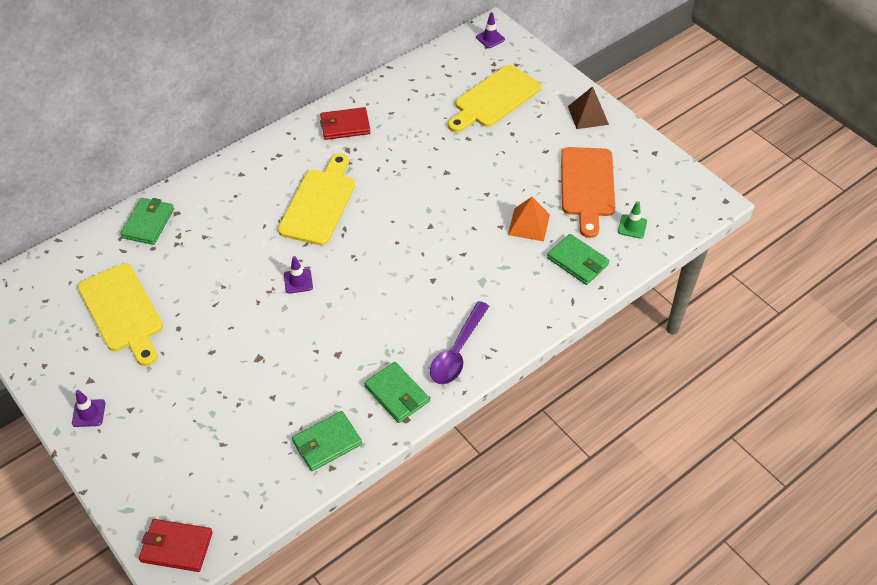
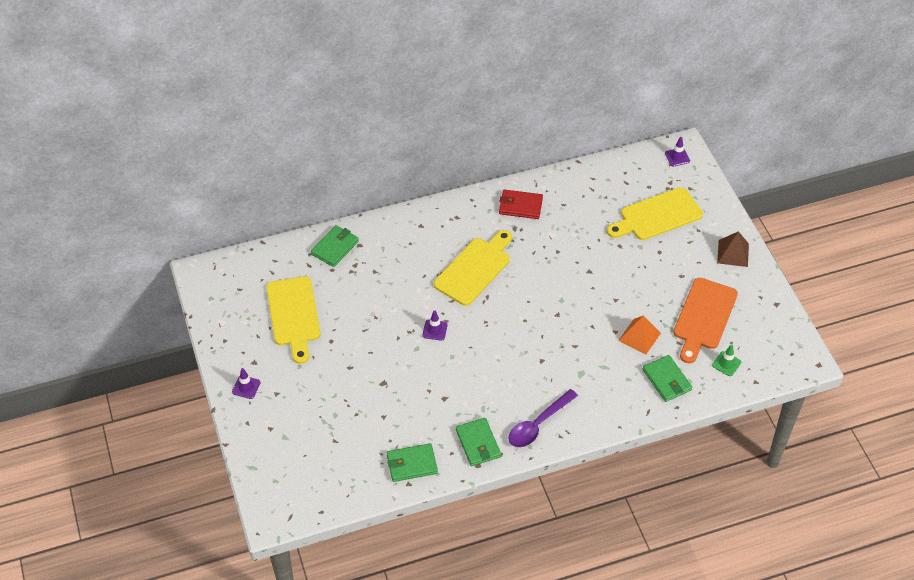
camera: 20 degrees right, 0 degrees up
red wallet [139,519,213,572] -> none

